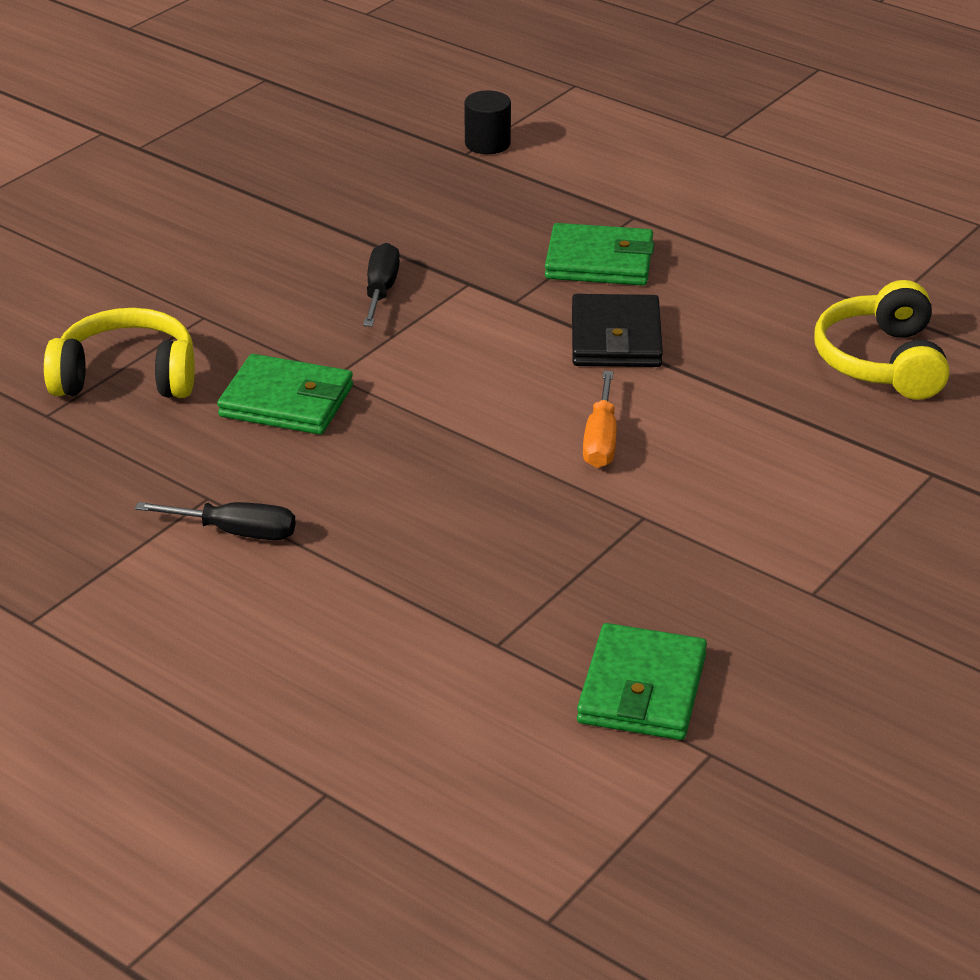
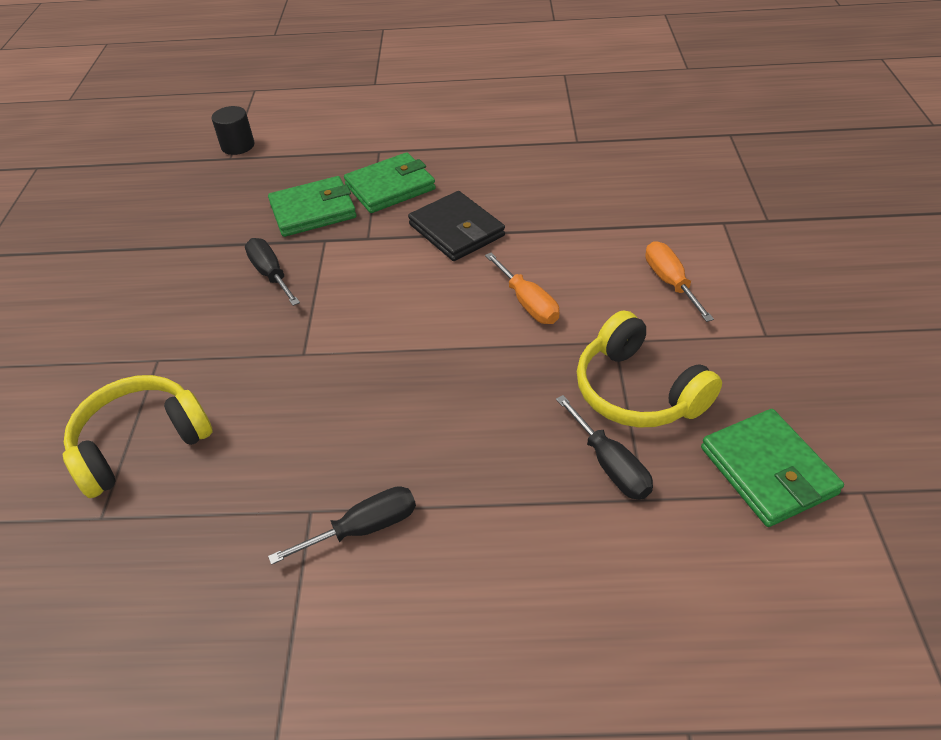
camera: 35 degrees left, 10 degrees up
green wallet [217,354,353,435] -> green wallet moved to [268,176,356,237]
yellow headphones [814,280,949,400] -> yellow headphones moved to [577,310,722,428]
none -> black screwdriver [556,395,653,500]
none -> orange screwdriver [645,241,714,322]

